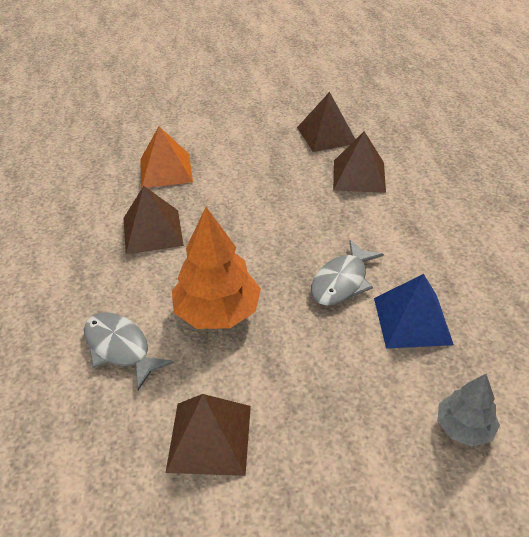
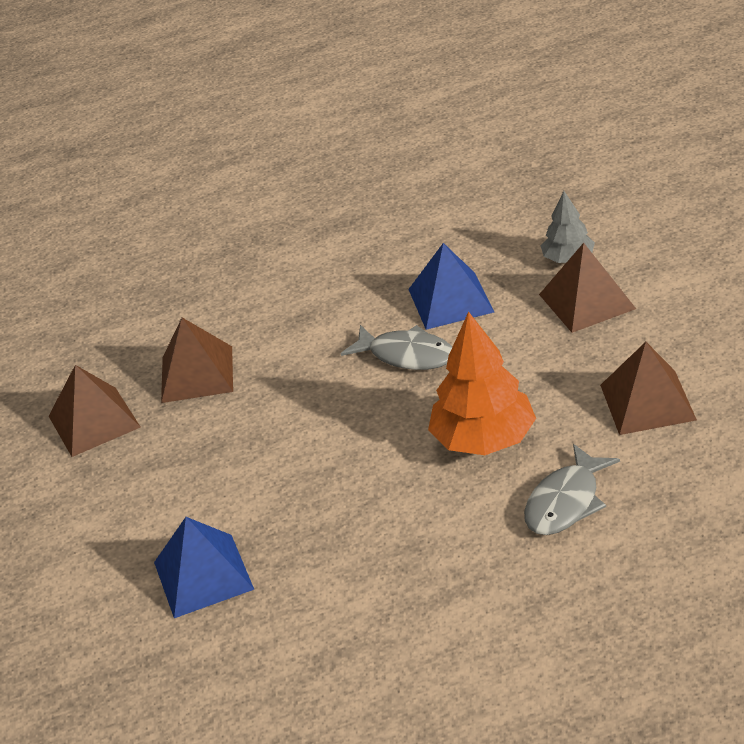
camera: 95 degrees left, 5 degrees down
brown pyramid [124,186,184,254] -> brown pyramid moved to [539,243,636,333]
orange pyramid [140,127,193,188] -> blue pyramid [154,517,254,618]

